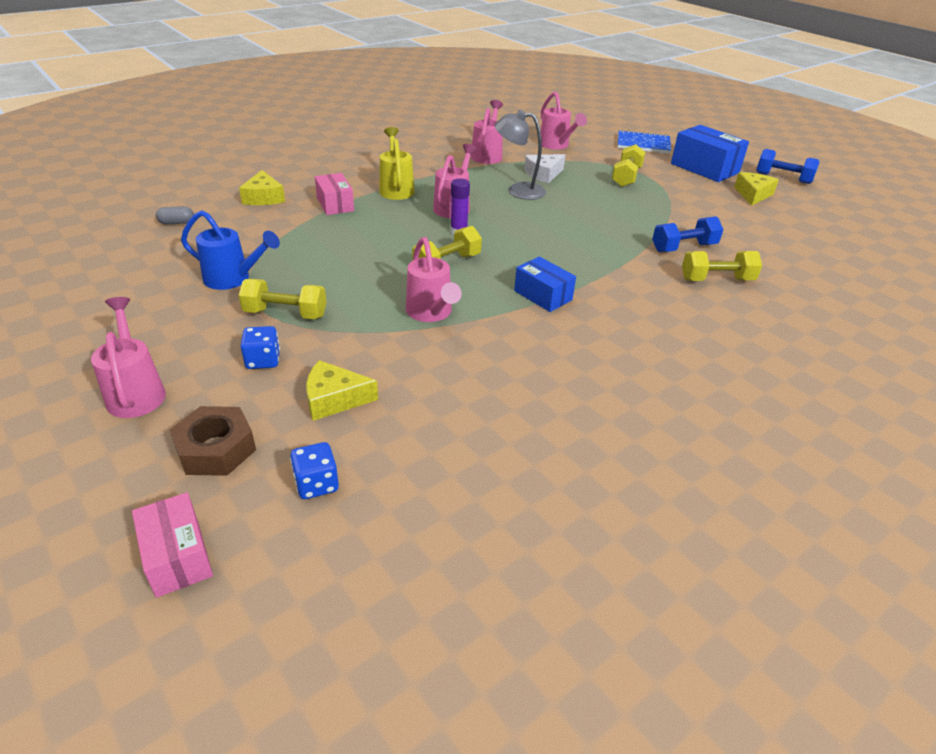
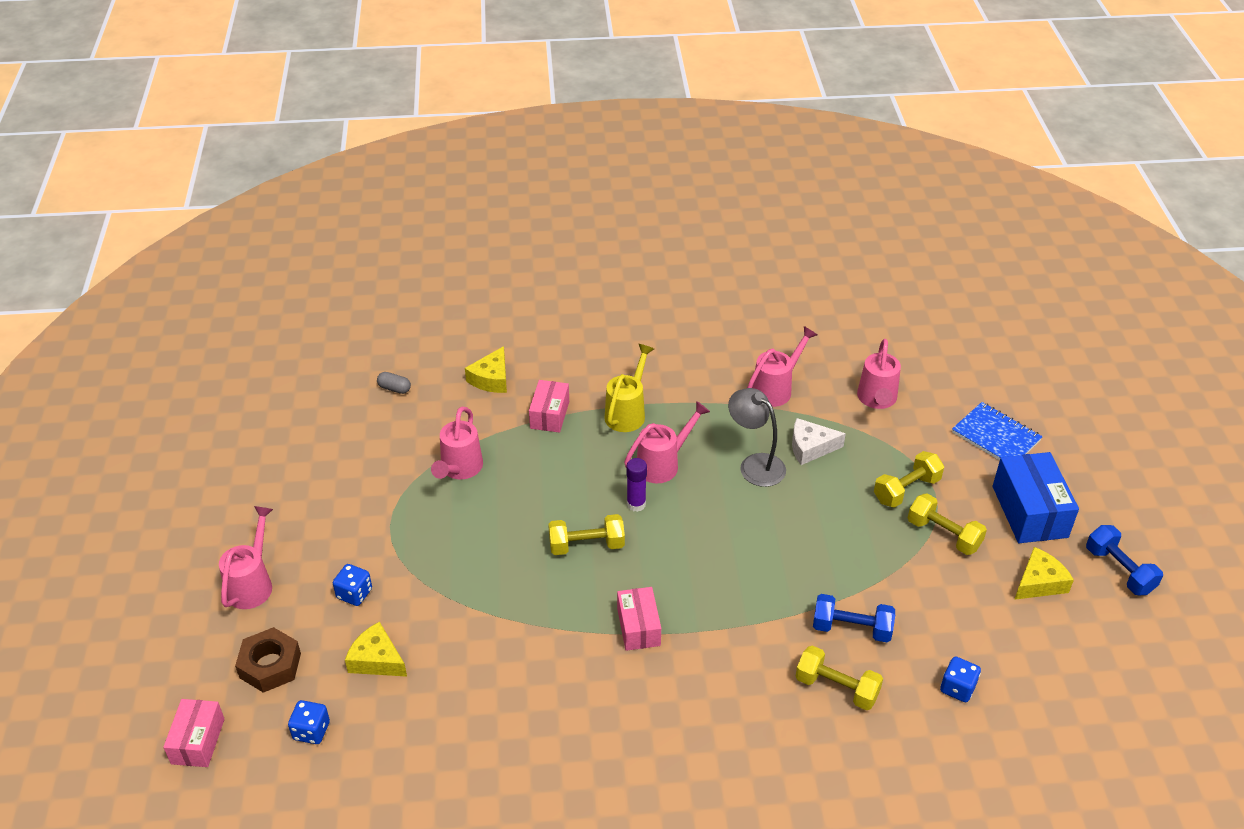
camera: 35 degrees right, 5 degrees up
blue watering can [181,210,280,290] -> none
yellow dumbbell [239,279,326,319] -> yellow dumbbell moved to [908,493,987,555]
pink watering can [406,237,462,322] -> pink watering can moved to [431,407,483,480]
blue box [514,257,576,312] -> pink box [617,587,661,651]
none -> blue dice [940,656,981,702]

